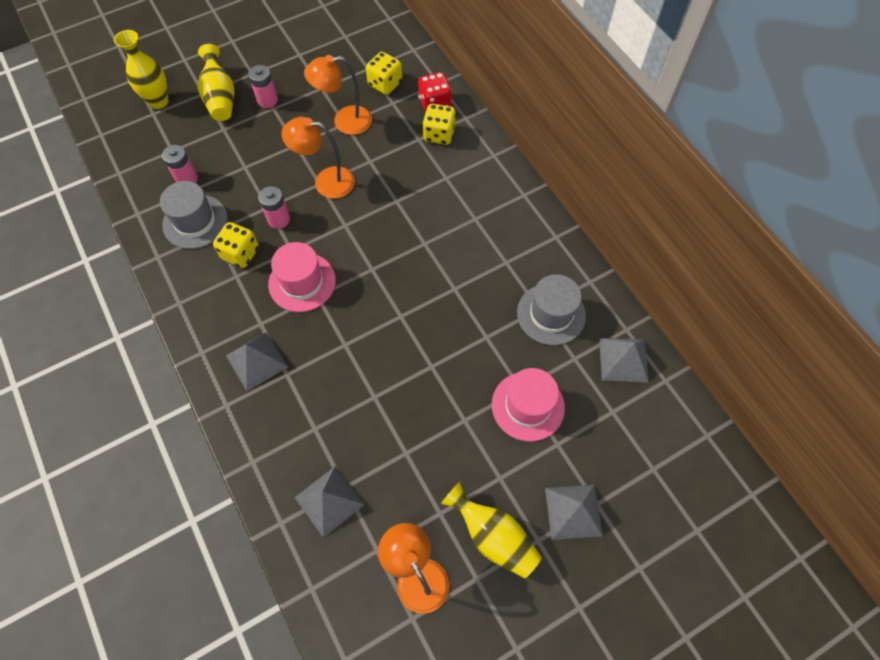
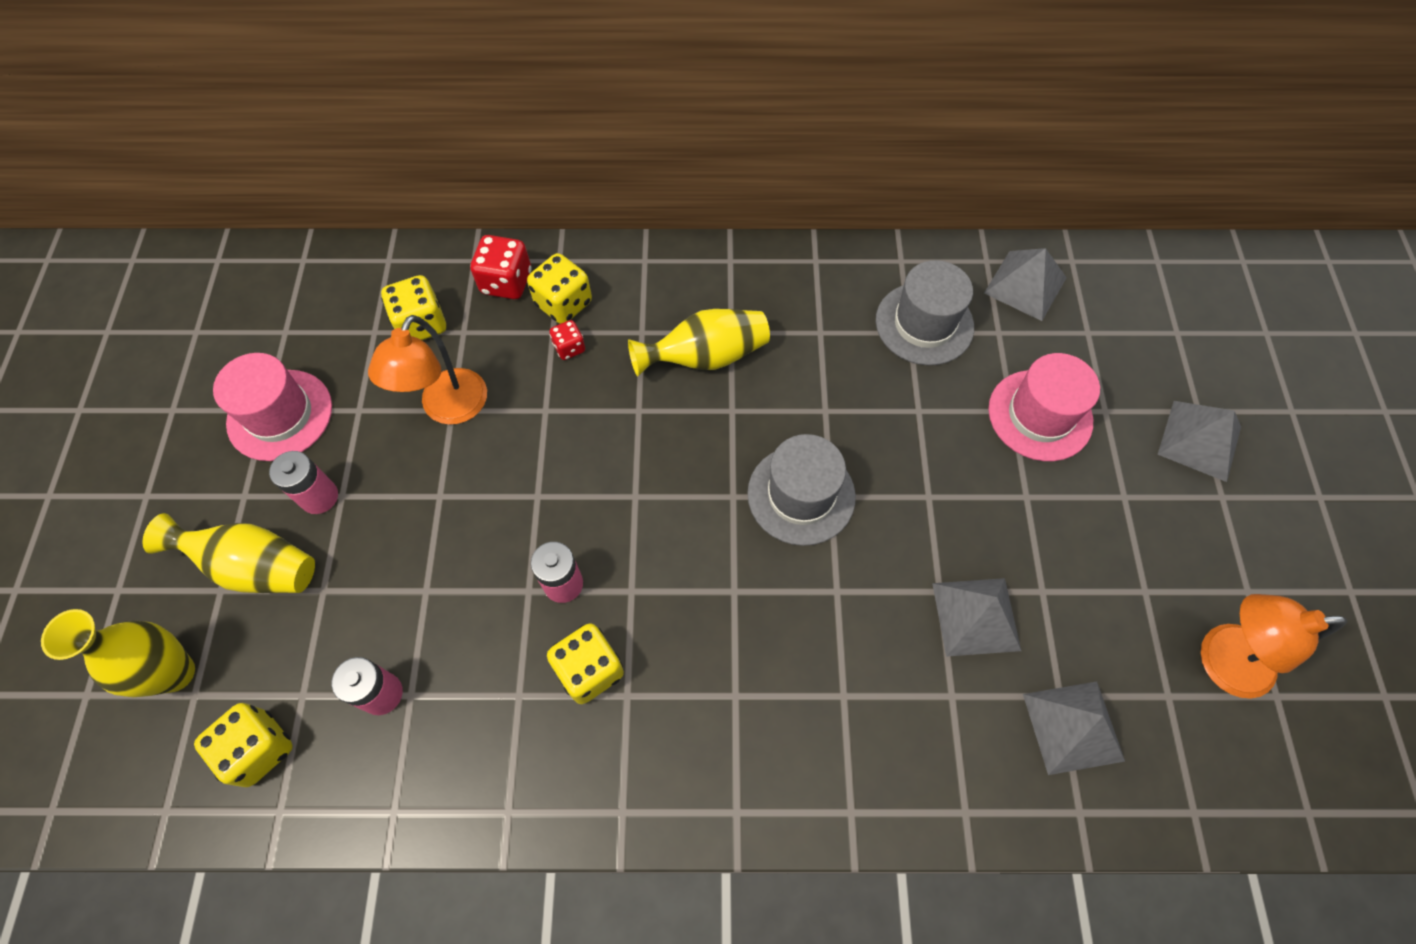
camera: 60 degrees left, 0 degrees up
grey hat [160,181,228,249] -> grey hat moved to [747,434,856,546]
grey pyramid [226,332,288,391] -> grey pyramid moved to [932,578,1021,657]
pink hat [268,242,336,312] -> pink hat moved to [213,353,332,461]
orange lamp [281,117,355,199] -> none
yellow vase [441,481,542,578] -> yellow vase moved to [628,309,770,376]
none -> yellow dice [194,703,293,787]
none -> red dice [549,320,585,360]

